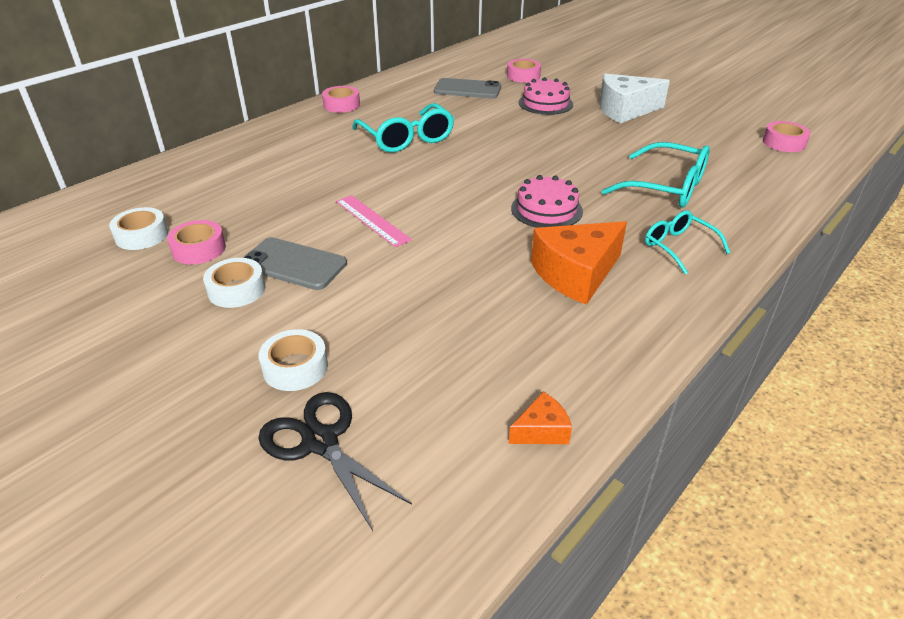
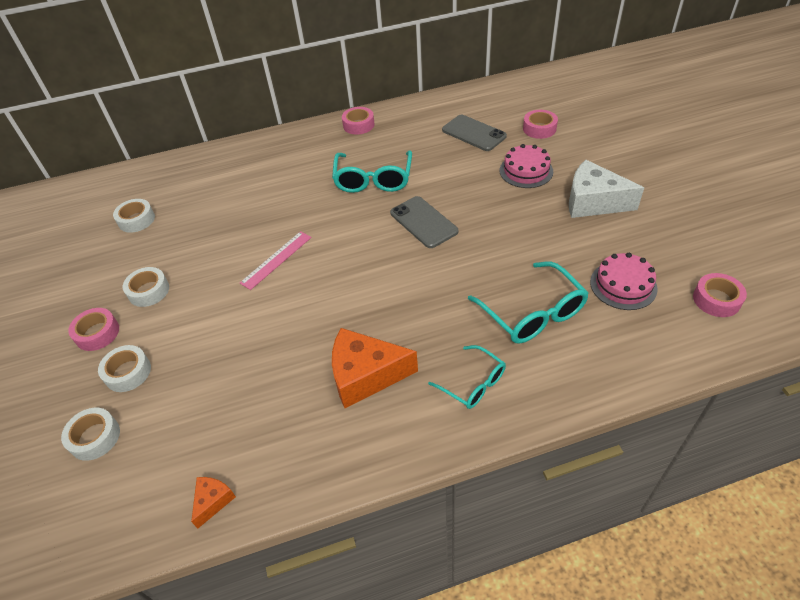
camera: 35 degrees right, 10 degrees up
pink tape [167,220,226,265] -> pink tape moved to [68,308,119,351]
grey phone [243,237,347,290] -> grey phone moved to [390,196,458,248]
black scissors [258,392,412,531] -> white tape [61,408,120,461]
pink ruler [336,195,412,247] -> pink ruler turned 45 degrees clockwise [240,231,312,290]
orange cheese [509,392,572,444] -> orange cheese turned 75 degrees counterclockwise [191,477,236,529]
pink cake [511,175,583,228] -> pink cake moved to [590,253,658,310]
turquoise glasses [645,210,730,275] -> turquoise glasses turned 135 degrees clockwise [428,345,506,409]

